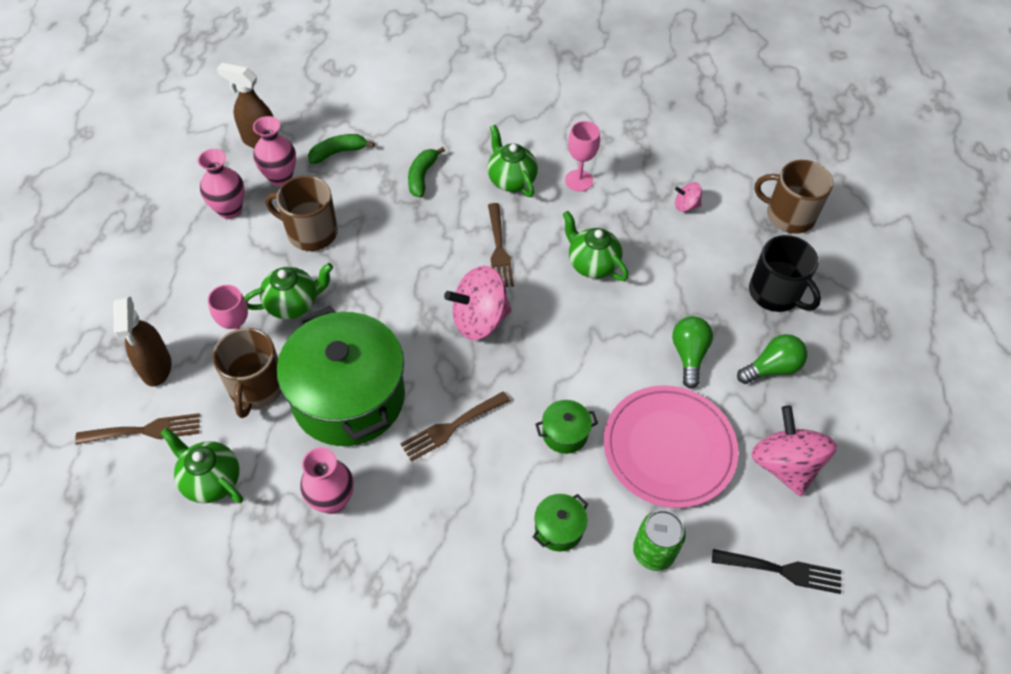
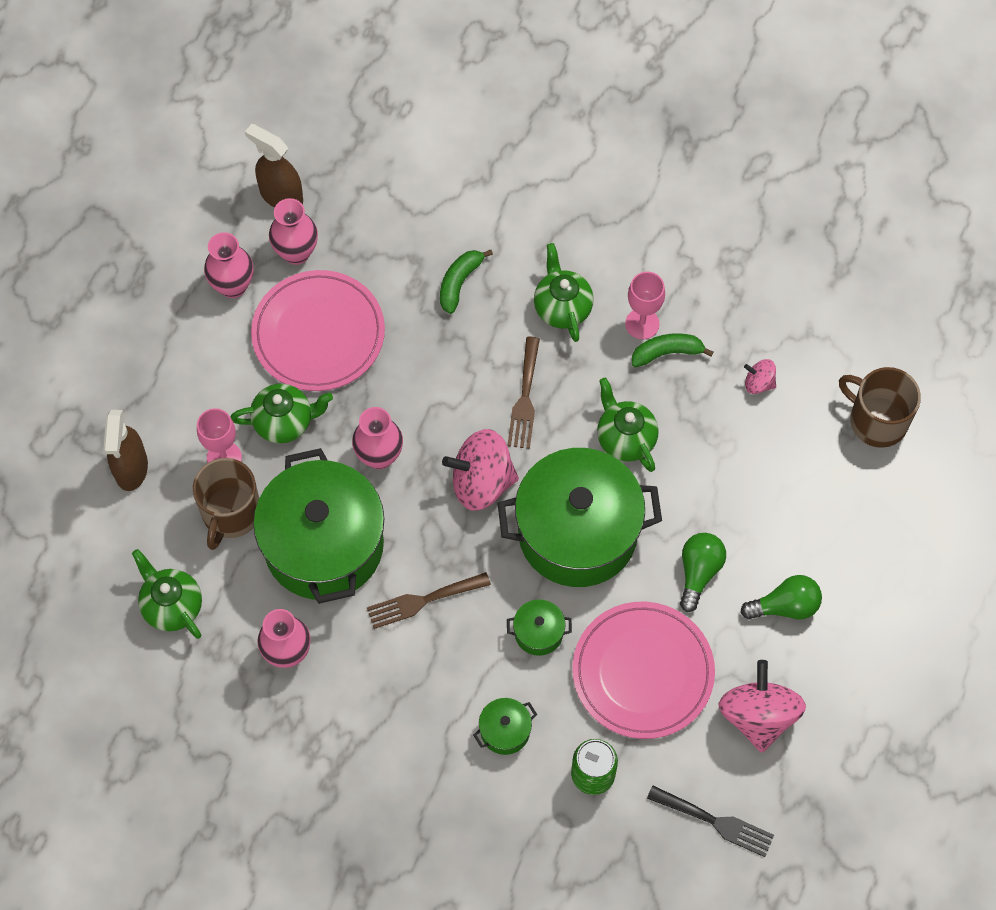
camera: 15 degrees right, 10 degrees up
brown fork [75,413,200,445] -> none
brown mug [265,176,338,251] -> pink plate [251,270,385,391]
green banana [308,134,375,164] -> green banana moved to [632,333,713,367]
black mug [749,235,821,312] -> none
none -> pink vase [352,407,403,469]
none -> green pot [498,448,662,587]

